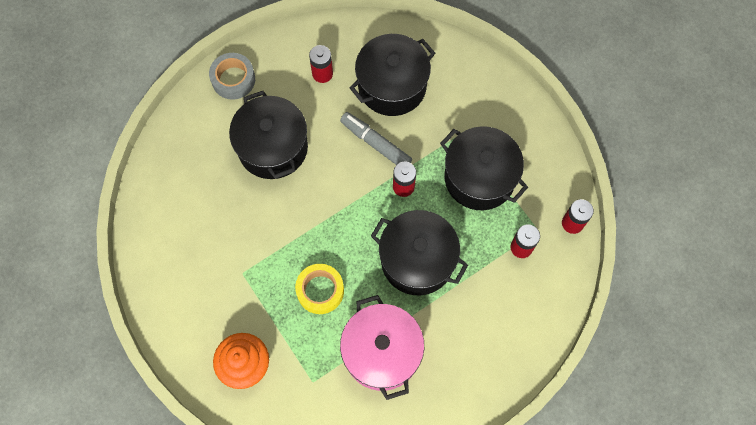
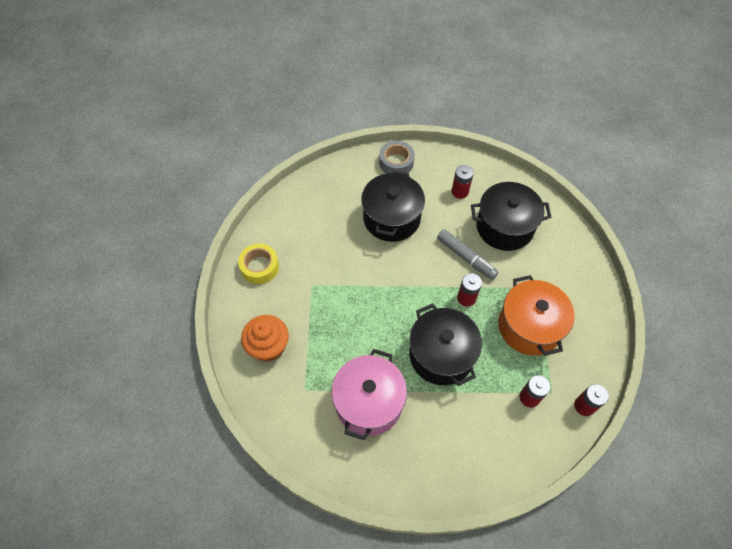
camera: 35 degrees right, 10 degrees down
yellow tape [295,264,344,314] -> yellow tape moved to [238,244,279,284]
grey marker [340,112,412,165] -> grey marker turned 150 degrees clockwise [437,229,498,280]
black pot [440,126,528,210] -> orange pot [498,275,575,356]

